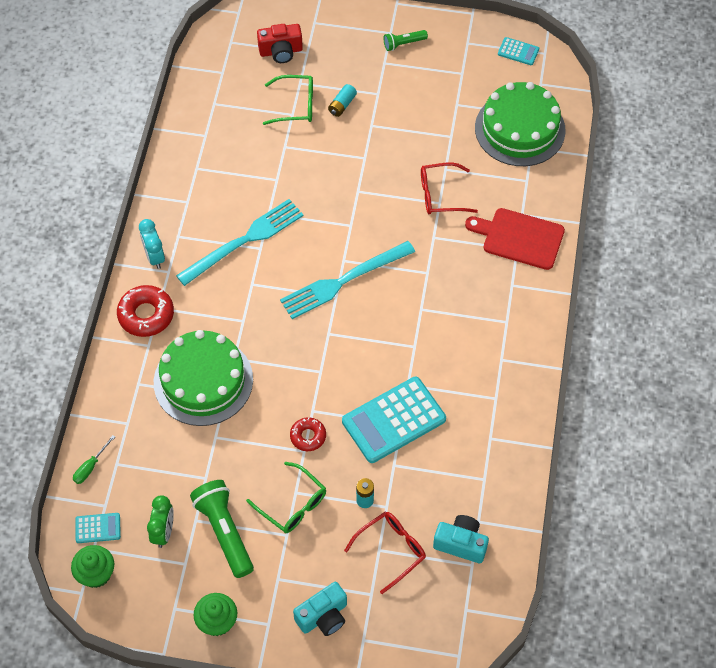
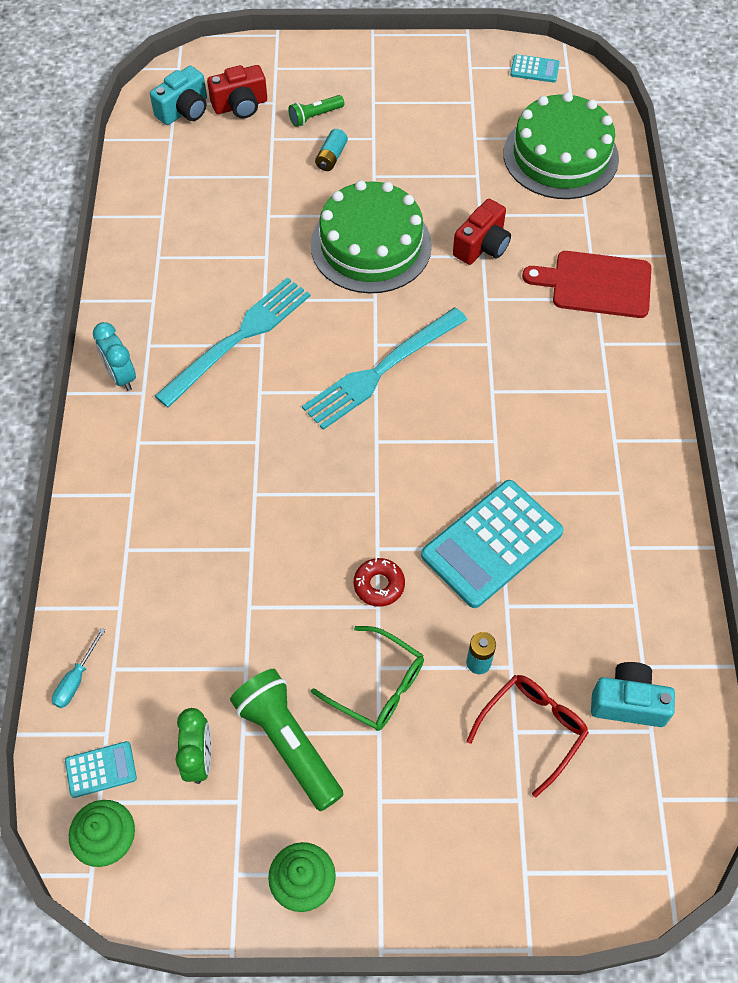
camera: 10 degrees left, 0 degrees up
green screwdriver [73,435,115,484] -> turquoise screwdriver [52,628,106,708]
red donut [117,285,174,337] -> none
green cake [154,330,253,426] -> green cake moved to [311,180,432,294]
green glasses [263,75,313,125] -> none
turquoise camera [293,582,347,636] -> turquoise camera moved to [150,66,207,125]
green flashlight [384,30,428,51] -> green flashlight moved to [288,95,344,127]
red glasses [421,162,478,214] -> red camera [453,199,511,265]

